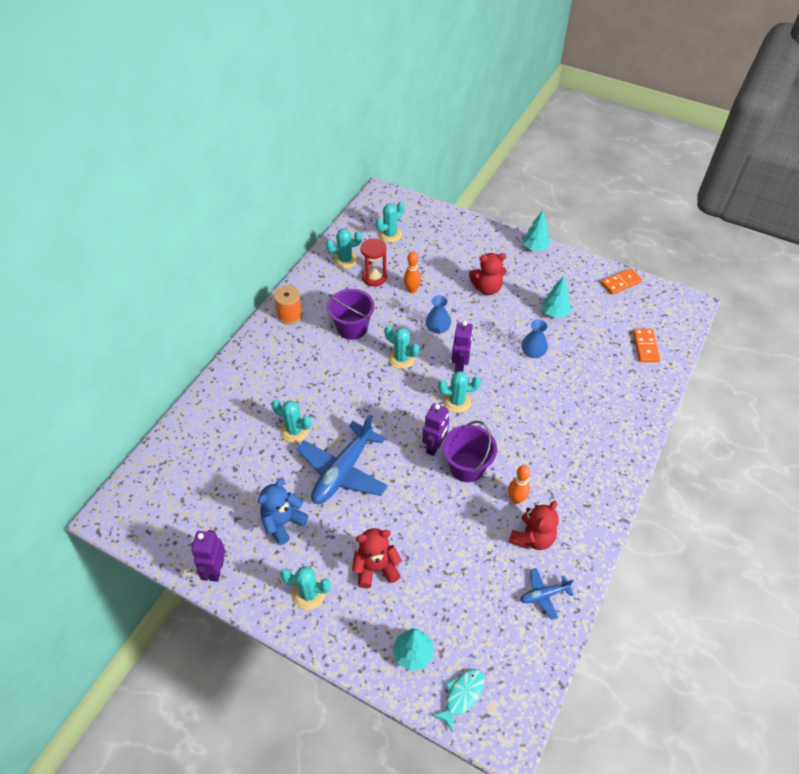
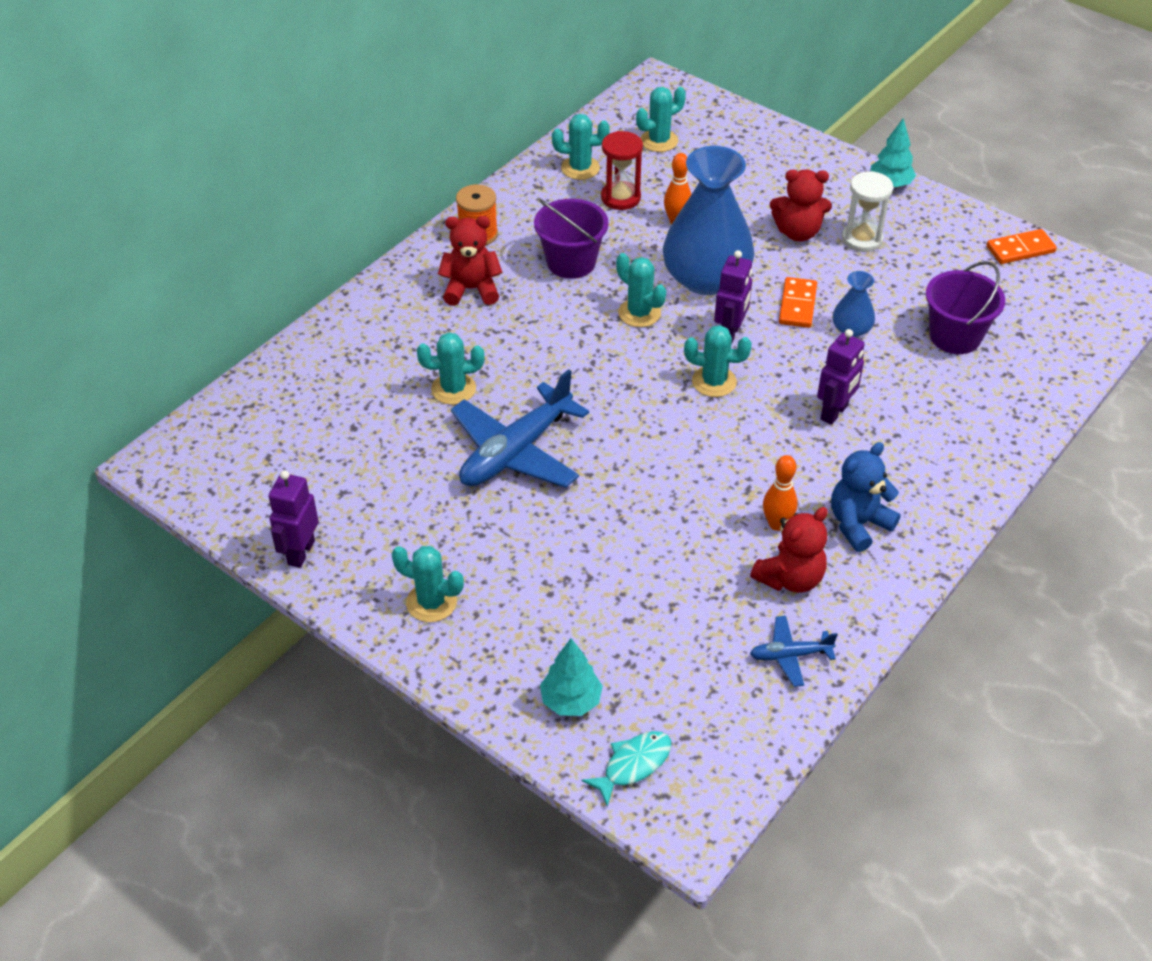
camera: 10 degrees right, 5 degrees down
blue teddy bear [258,479,309,545] -> blue teddy bear moved to [831,442,901,552]
turquoise cactus [271,399,311,443] -> turquoise cactus turned 45 degrees counterclockwise [417,332,485,405]
red teddy bear [352,528,402,588] -> red teddy bear moved to [438,216,503,306]
purple robot [422,403,449,456] -> purple robot moved to [817,329,864,425]
blue vase [426,295,451,334] -> blue vase [663,146,754,295], size x2.22
purple bucket [443,421,497,482] -> purple bucket moved to [926,261,1005,354]
turquoise tree [541,276,571,318] -> none
orange domino [633,329,660,362] -> orange domino moved to [779,277,817,328]
none -> white hourglass [842,171,893,252]

